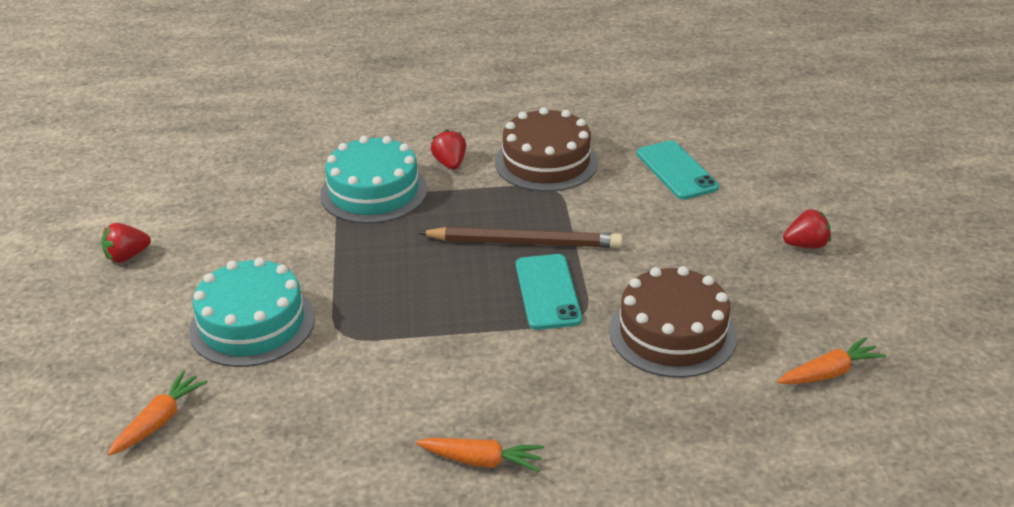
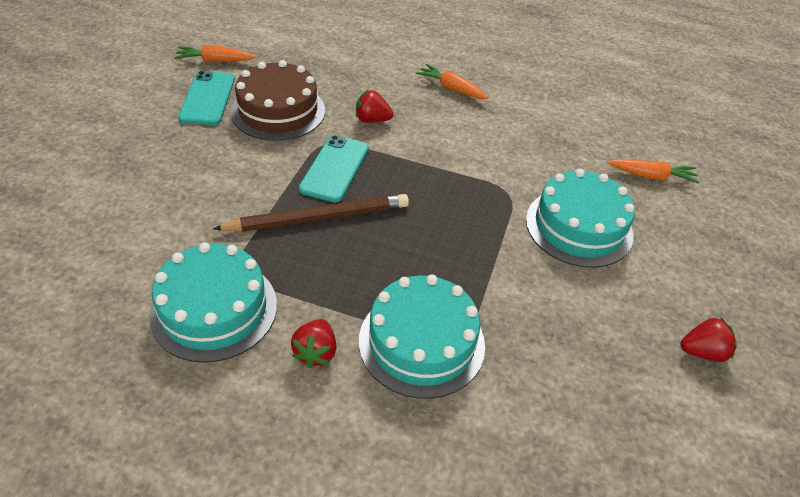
camera: 160 degrees left, 10 degrees up
orange carrot [108,371,208,456] -> orange carrot turned 135 degrees counterclockwise [607,159,699,183]
brown pencil [418,227,622,248] -> brown pencil turned 135 degrees clockwise [213,194,409,232]
brown cake [495,107,598,192] -> turquoise cake [149,243,277,363]
turquoise phone [637,140,719,200] -> turquoise phone moved to [178,71,235,125]
red strawberry [783,209,831,249] -> red strawberry moved to [356,90,393,123]

